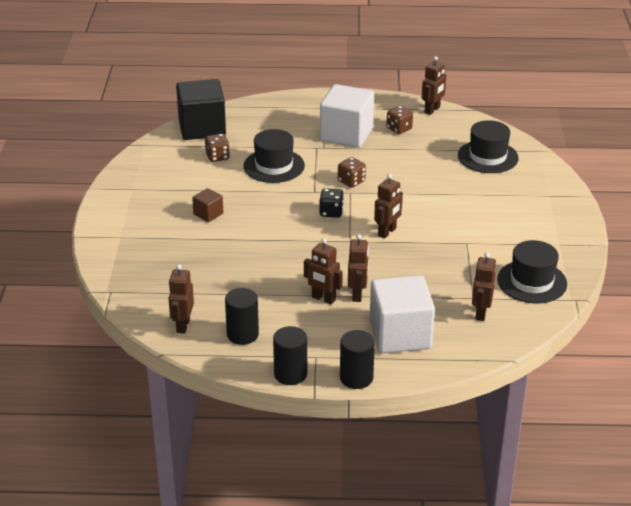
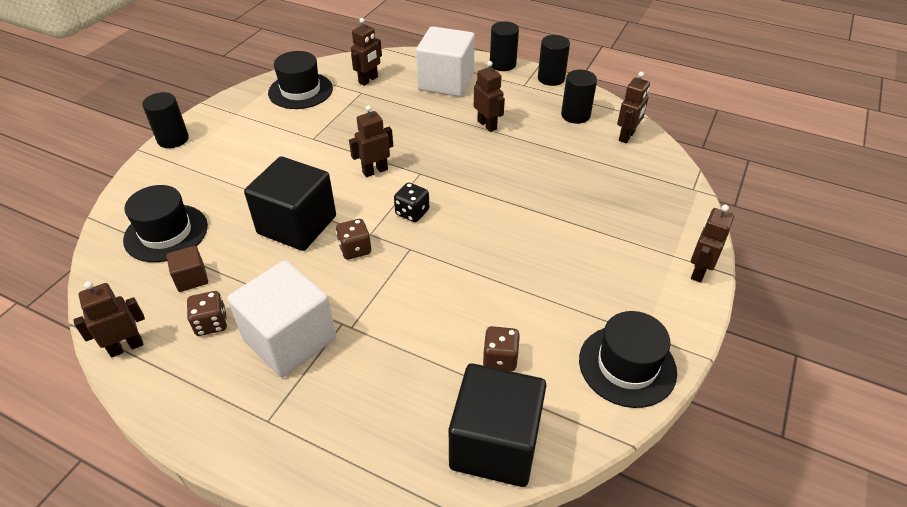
camera: 155 degrees left, 10 degrees up
brown cube [192,188,223,222] -> brown cube moved to [166,246,208,292]
black hat [243,129,305,183] -> black hat moved to [579,311,677,408]
brown robot [348,234,369,302] -> brown robot moved to [691,205,734,283]
none -> black cylinder [142,92,189,148]
none -> black cube [244,156,336,251]

